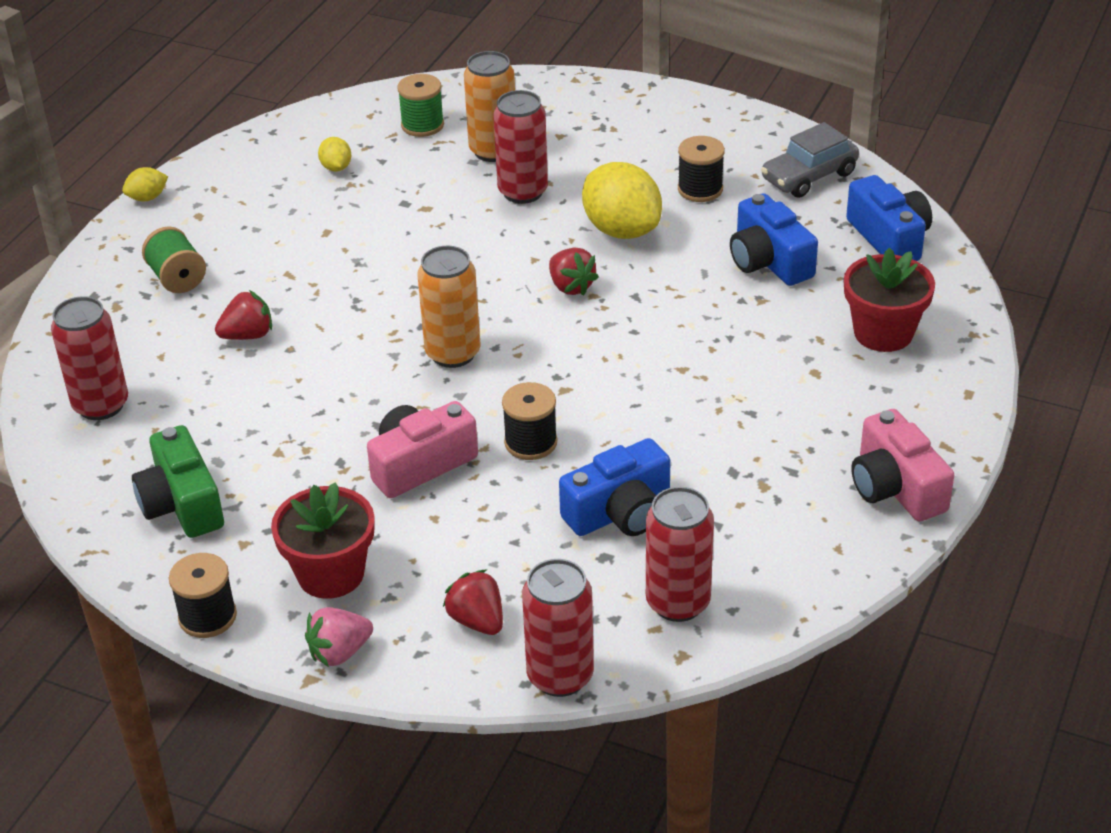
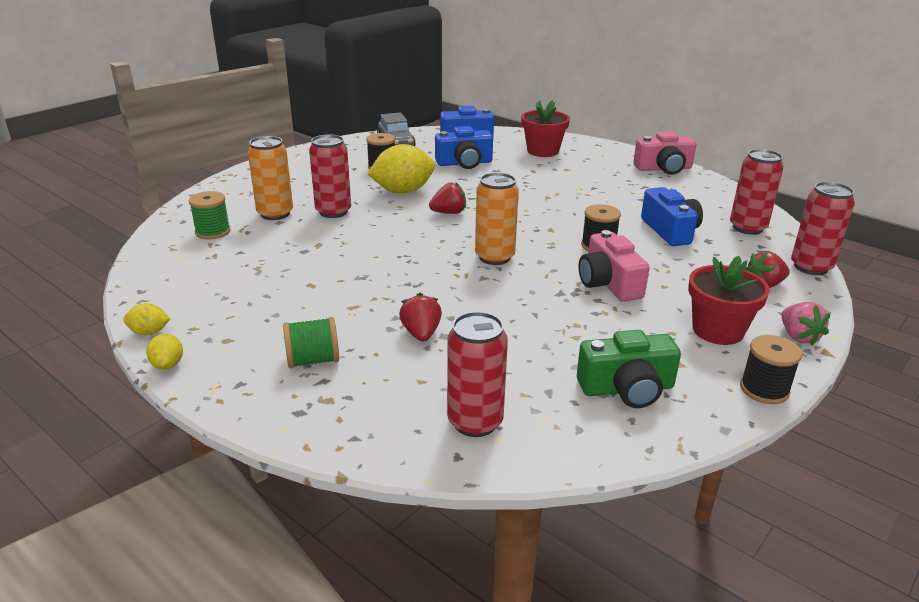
camera: 75 degrees left, 10 degrees down
yellow lemon [318,137,351,172] -> yellow lemon moved to [123,303,170,335]

